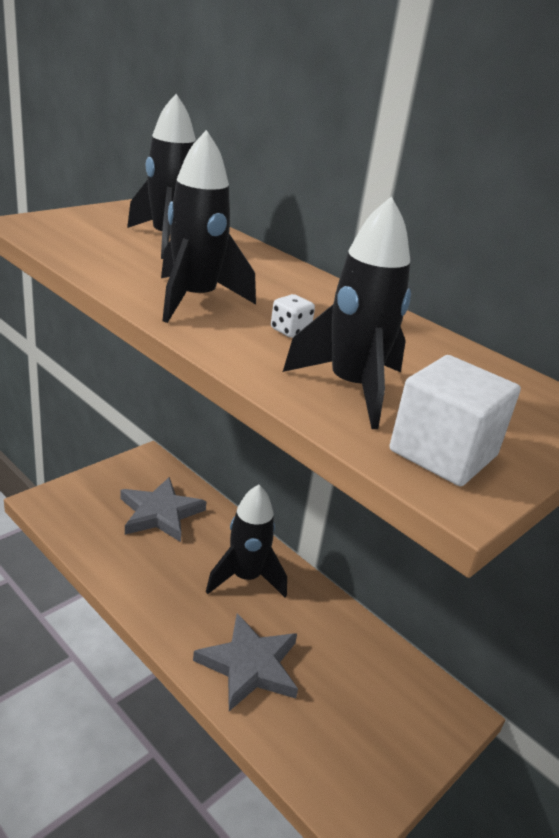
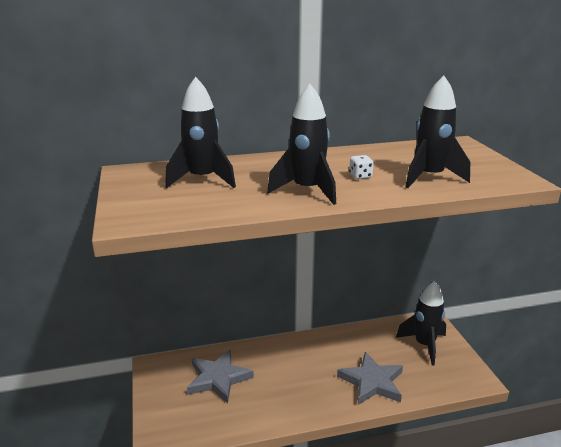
camera: 55 degrees left, 5 degrees down
black rocket [206,485,287,597] -> black rocket moved to [396,281,446,365]
white cube [390,355,521,486] -> none

